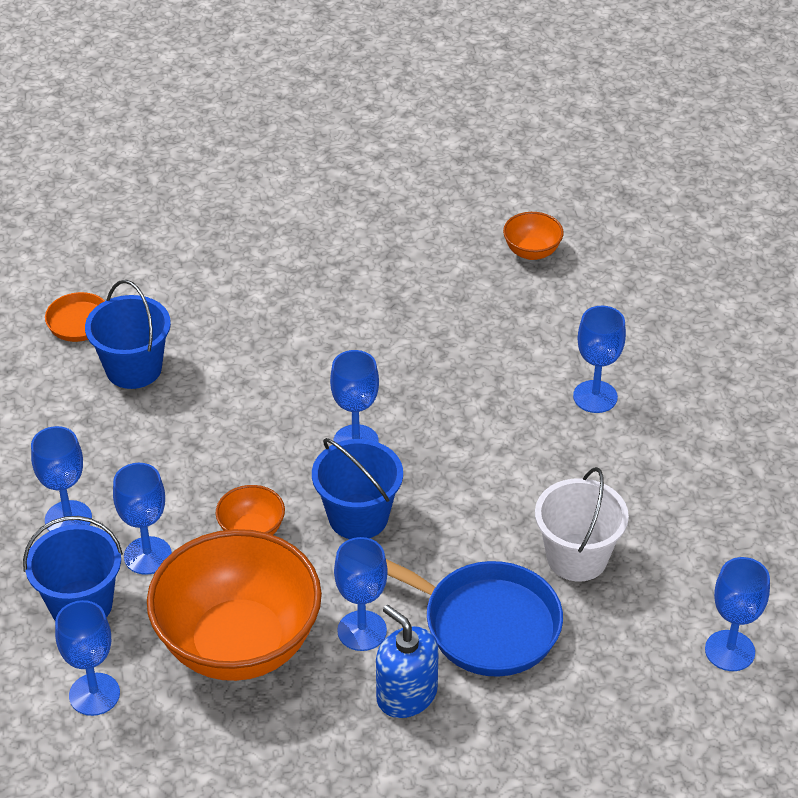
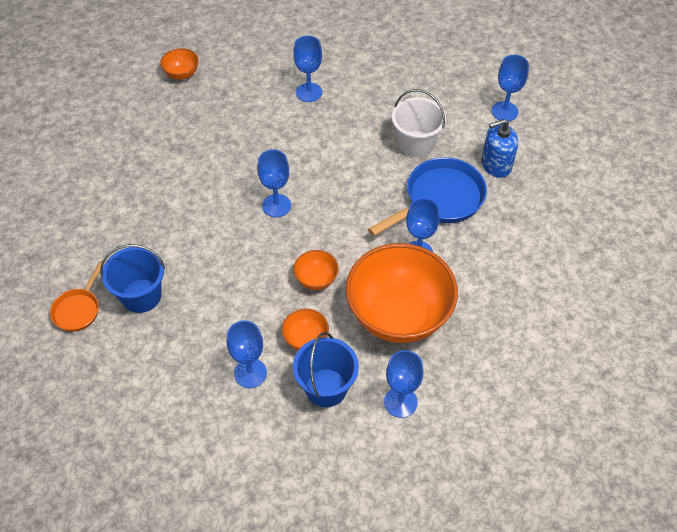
camera: 65 degrees left, 10 degrees up
blue goblet [113,463,172,575] -> orange bowl [282,309,329,350]
blue bucket [312,438,403,539] -> none
blue soap dispenser [376,605,439,718] -> blue soap dispenser moved to [482,119,518,178]

